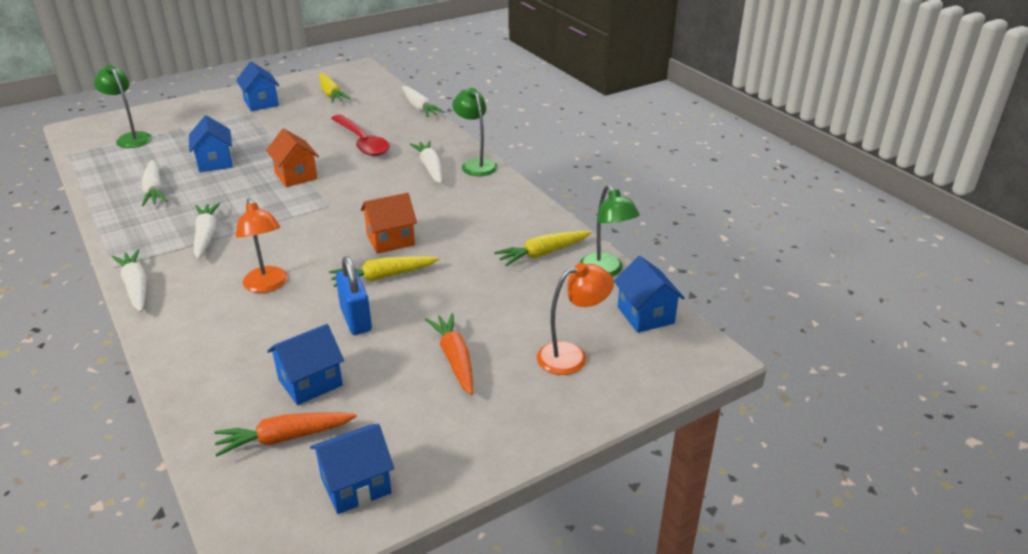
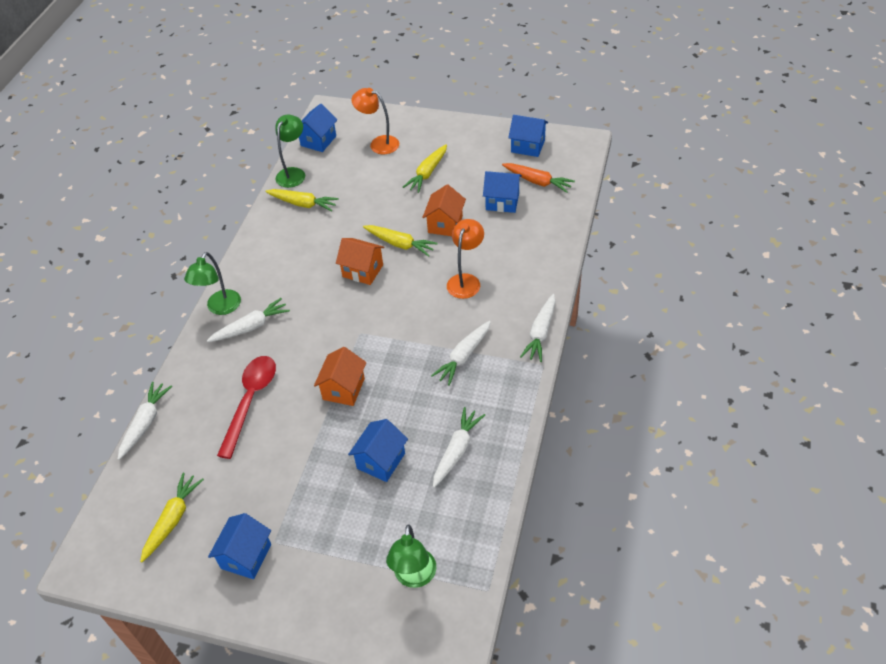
camera: 130 degrees left, 15 degrees up
blue padlock [336,256,372,335] -> orange house [422,184,466,236]
white carrot [410,141,442,184] -> white carrot turned 150 degrees counterclockwise [207,298,290,342]
orange carrot [425,313,473,395] -> yellow carrot [403,144,447,193]

